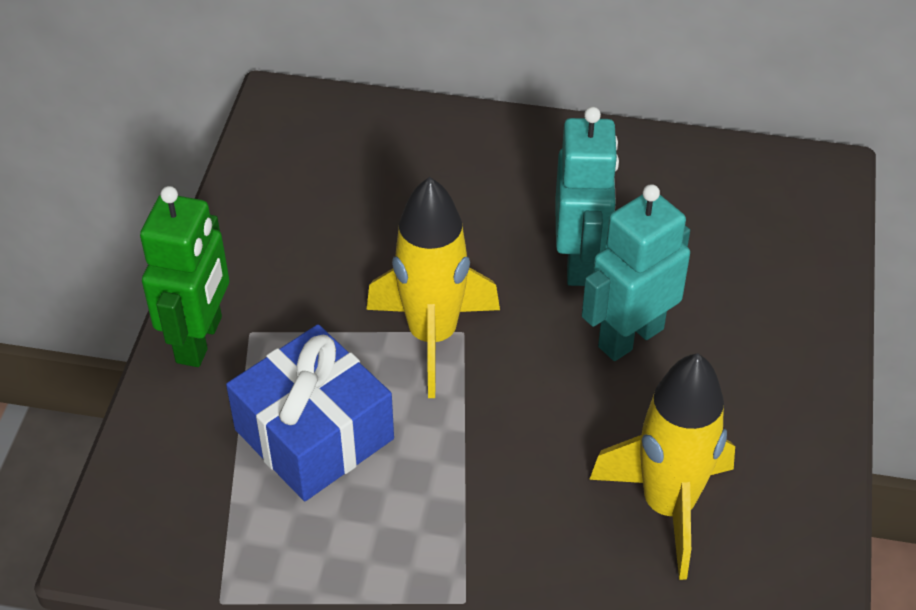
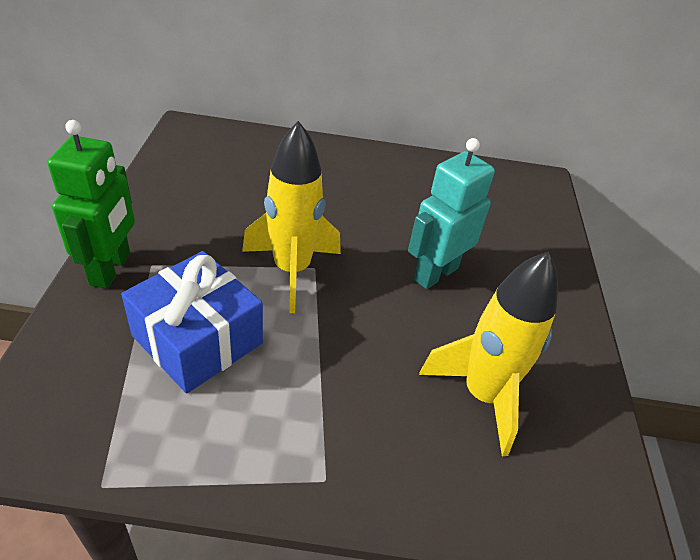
camera: 10 degrees left, 5 degrees down
turquoise robot [555,107,619,286] -> none

